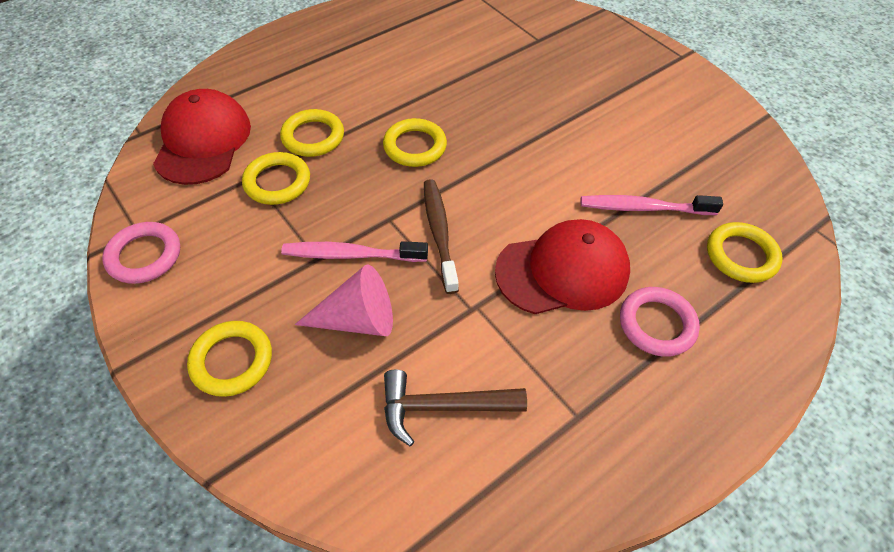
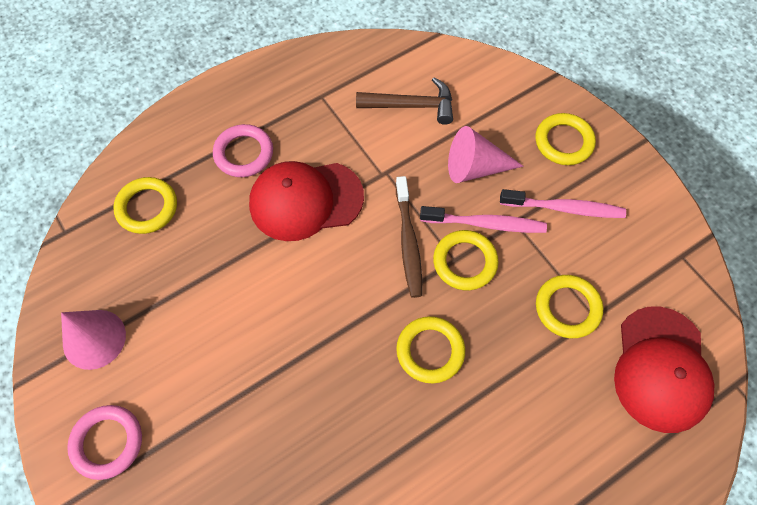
camera: 175 degrees left, 10 degrees up
pink ring [102,222,180,284] -> pink ring moved to [67,405,142,480]
yellow ring [280,109,344,157] -> yellow ring moved to [433,230,498,290]
pink toothbrush [581,195,723,215] -> pink toothbrush moved to [500,189,626,218]
none -> pink cone [61,310,126,370]

